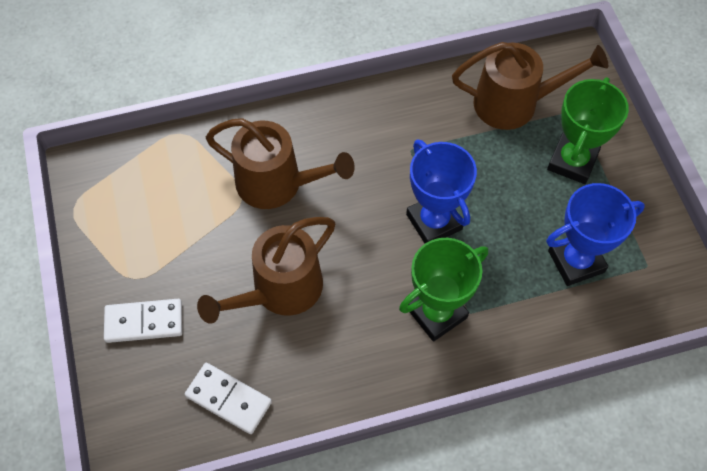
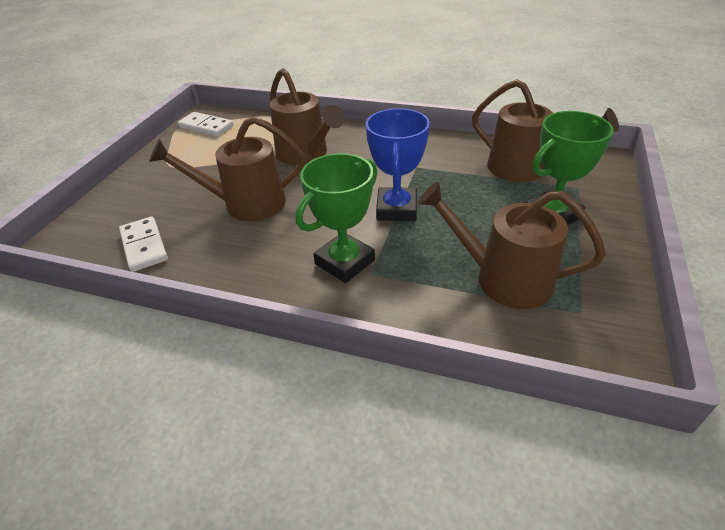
camera: 35 degrees right, 20 degrees down
white domino [104,299,182,343] -> white domino moved to [177,112,233,137]
green trophy [399,238,488,342] -> green trophy turned 45 degrees counterclockwise [296,153,377,283]
blue trophy [546,183,645,286] -> brown watering can [418,182,606,309]

